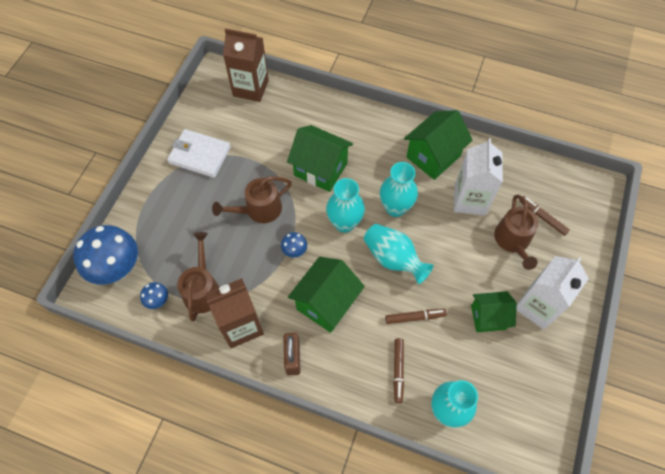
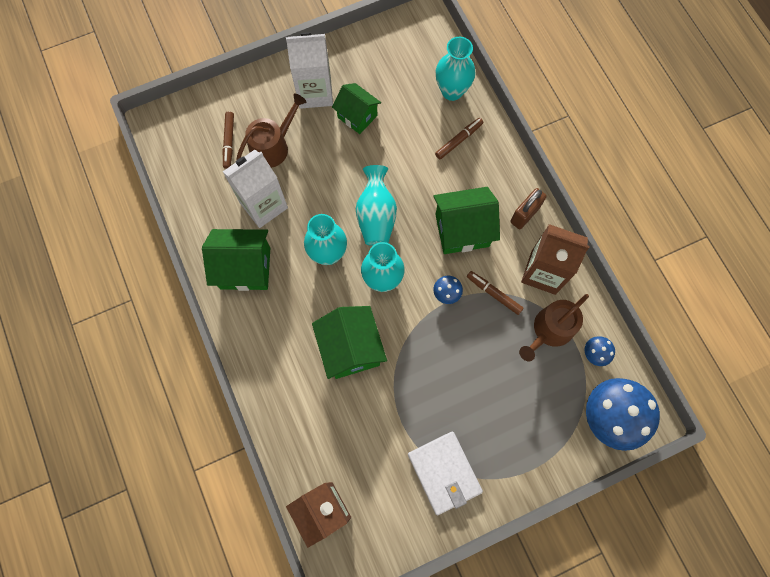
camera: 135 degrees left, 10 degrees up
brown watering can [212,176,292,223] -> none
brown marker [385,309,447,324] -> brown marker moved to [467,271,523,315]

